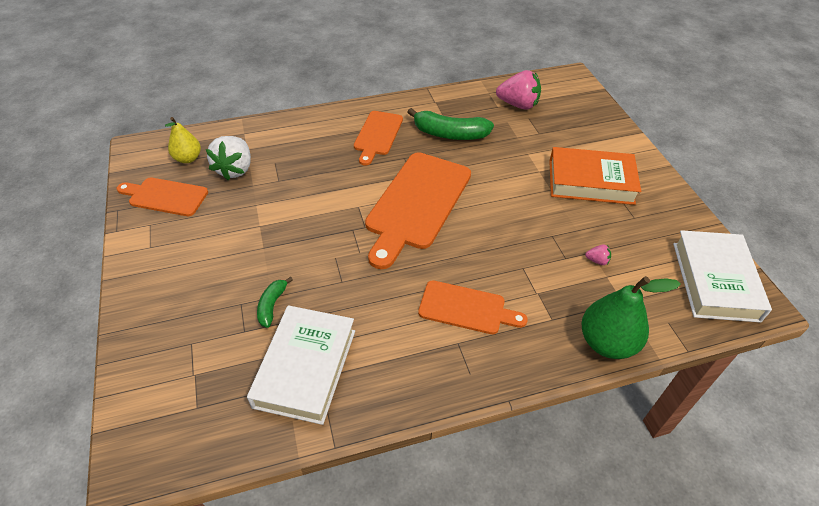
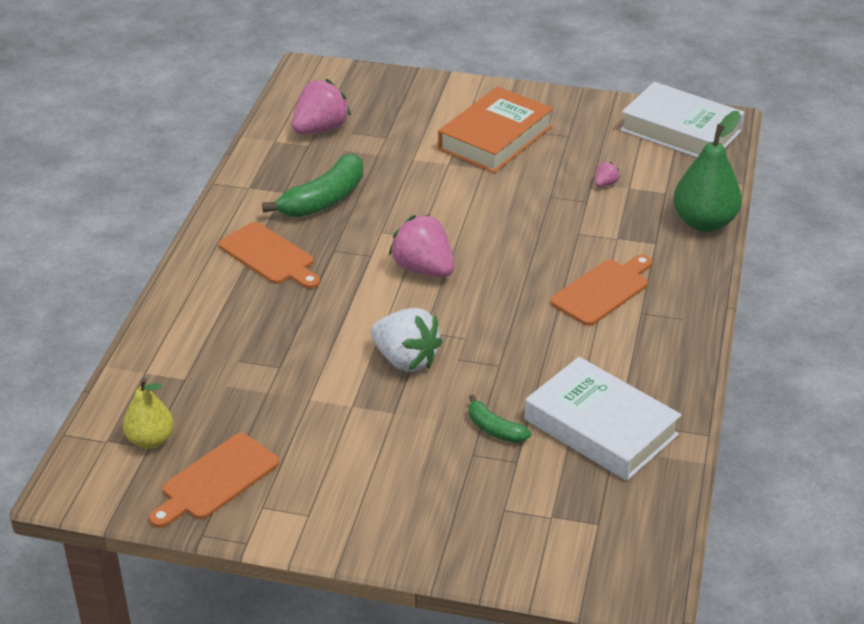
camera: 60 degrees left, 10 degrees down
white strawberry [206,136,251,180] -> white strawberry moved to [371,308,443,372]
orange cutting board [365,152,471,269] -> pink strawberry [389,214,455,277]

